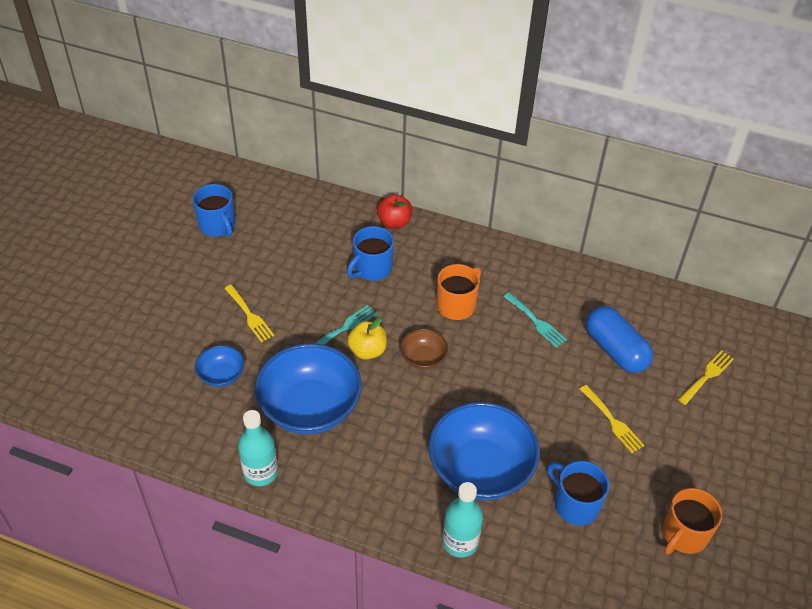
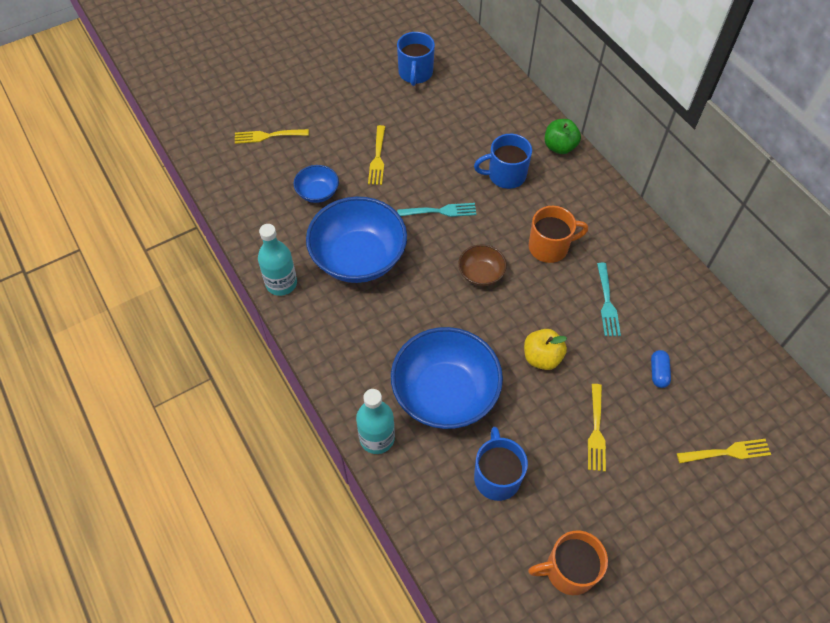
camera: 40 degrees right, 10 degrees up
yellow apple [347,318,387,360] -> yellow apple moved to [524,329,567,370]
red apple [377,194,412,229] -> green apple [545,119,581,154]
blue capsule [586,306,653,373] -> blue capsule [651,350,671,388], size x0.45
none -> yellow fork [235,129,309,144]

